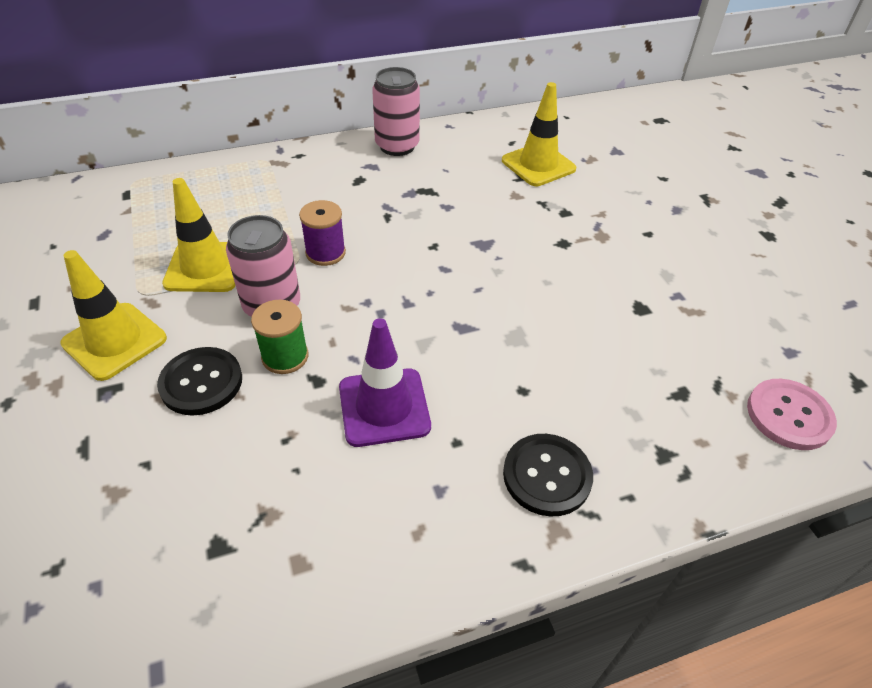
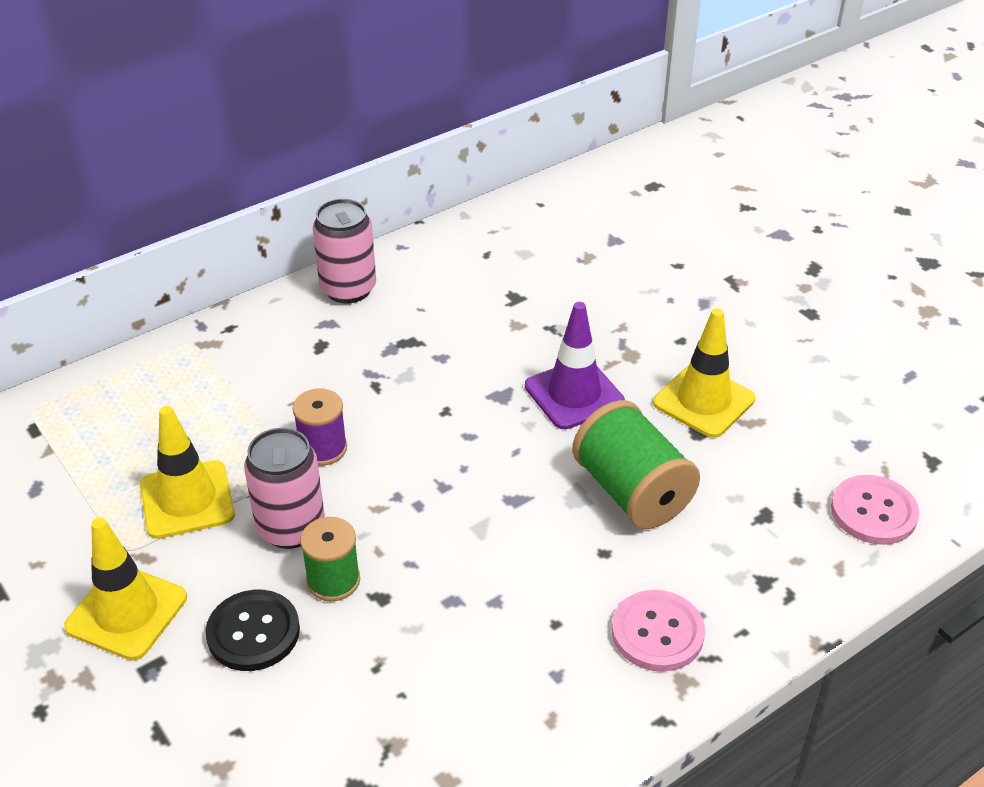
camera: 15 degrees left, 5 degrees down
purple traffic cone [339,318,431,447] -> purple traffic cone moved to [525,302,625,429]
yellow traffic cone [502,82,577,186] -> yellow traffic cone moved to [653,308,755,438]
black button [503,434,593,517] -> pink button [612,590,705,672]
none -> green spool [572,400,700,529]

